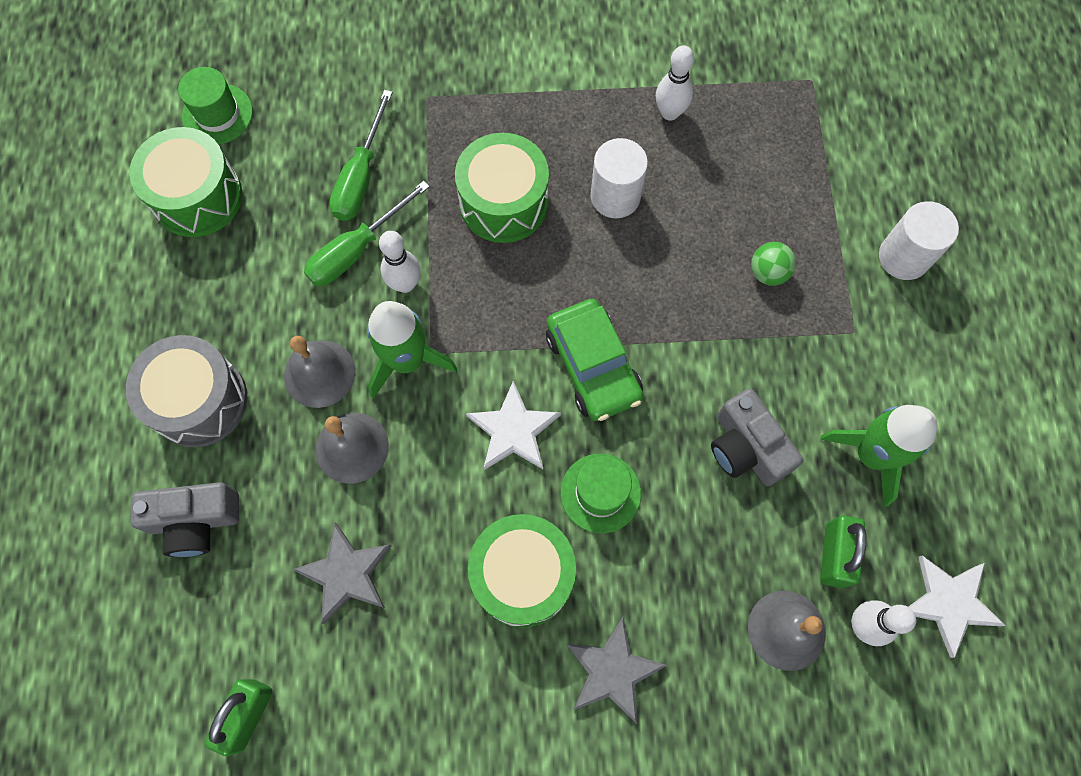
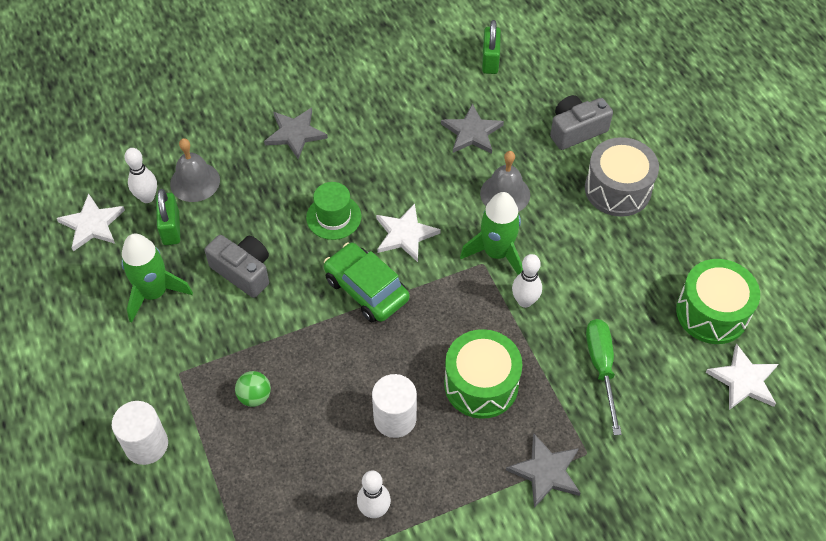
camera: 160 degrees right, 15 degrees down
green hat [178,67,253,144] -> white star [705,343,778,410]
grey bell [284,336,355,408] -> none
green screwdriver [304,181,430,286] -> none
green drum [468,514,576,628] -> none
none -> grey star [506,434,581,508]

